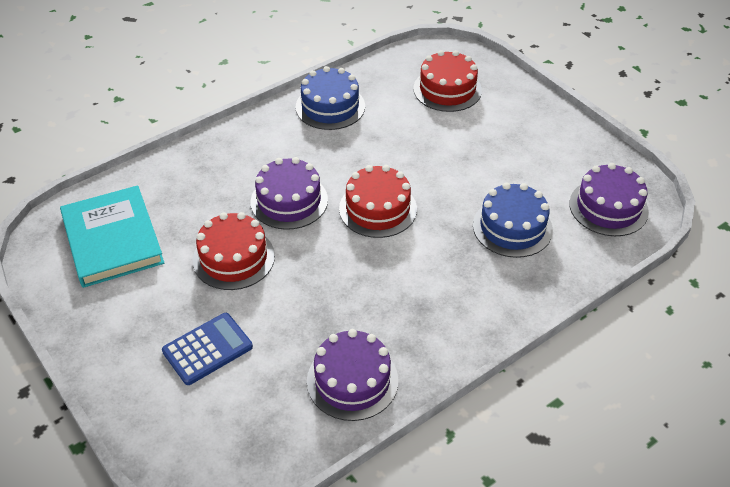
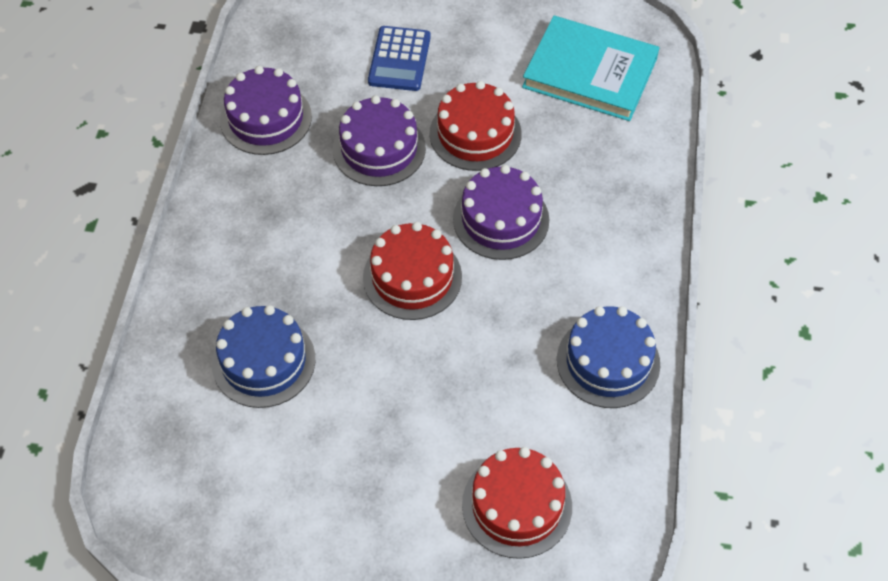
camera: 135 degrees right, 10 degrees up
purple cake [569,163,649,236] -> purple cake moved to [333,95,426,186]

